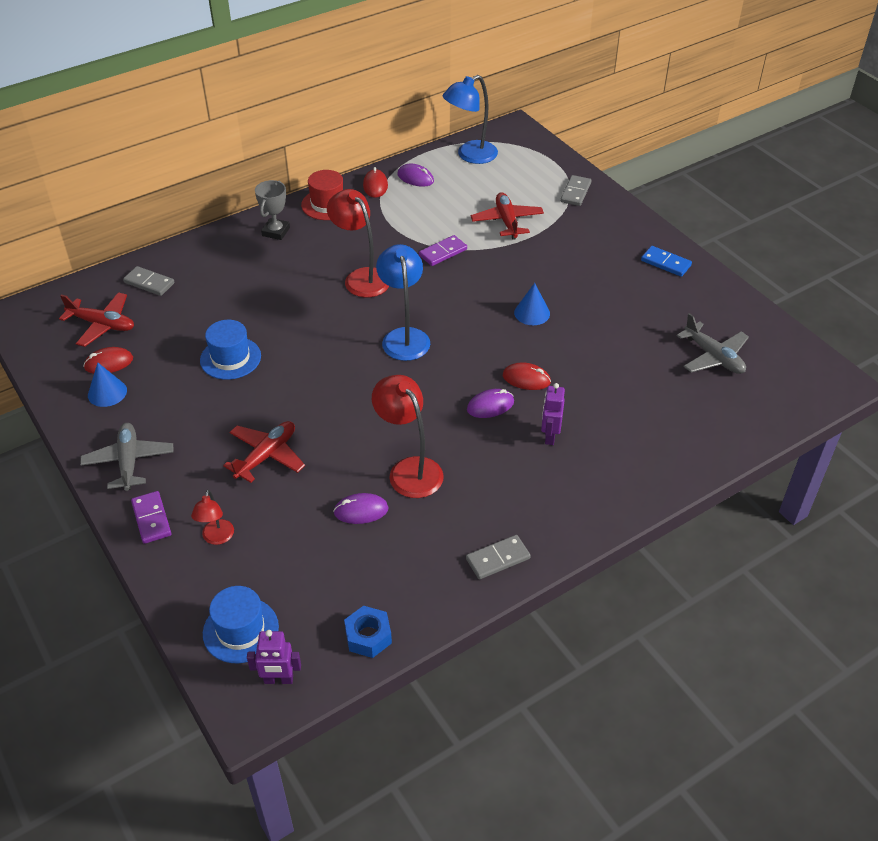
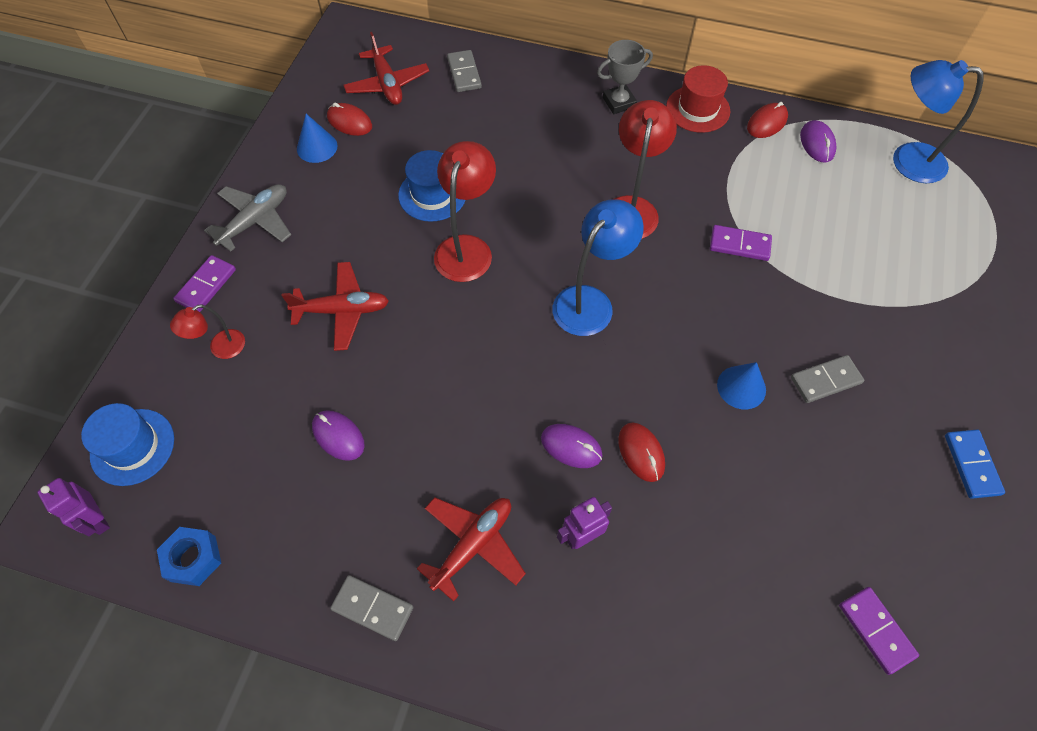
camera: 50 degrees right, 15 degrees up
red lamp [372,375,444,498] -> red lamp moved to [434,141,496,282]
red plane [471,192,544,240] -> red plane moved to [417,497,526,602]
grey domino [560,175,591,206] -> grey domino moved to [791,355,864,403]
grey plane [677,313,749,374] -> purple domino [839,587,919,675]

